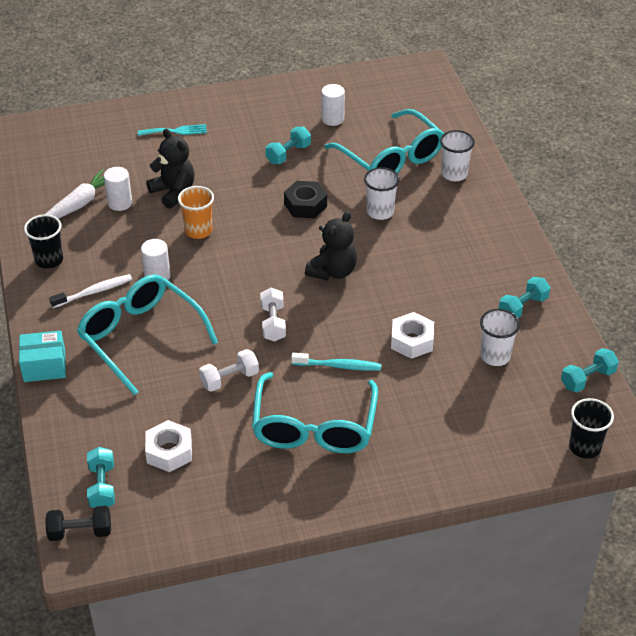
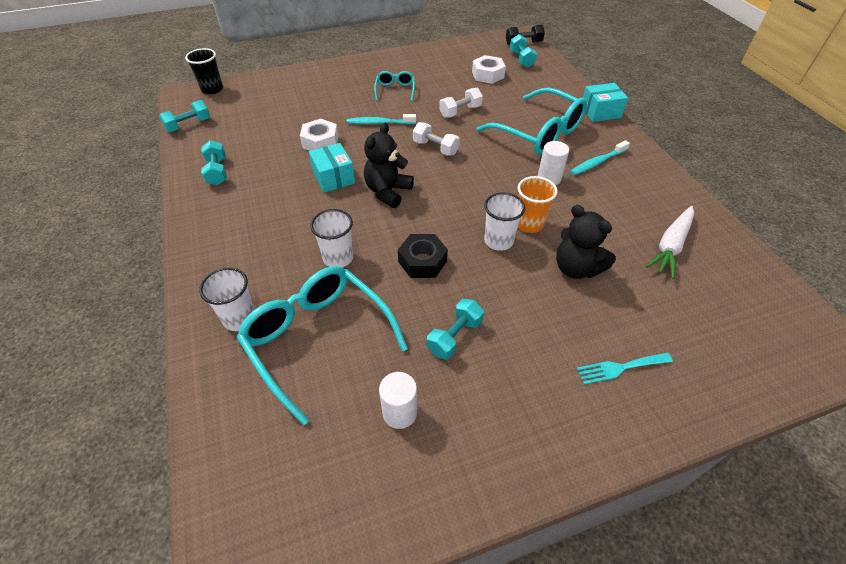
camera: 175 degrees right, 5 degrees up
black cup [24,214,63,269] -> none
white toothbrush [49,274,132,308] -> turquoise toothbrush [570,140,630,175]
white cylinder [104,167,132,211] -> none
turquoise glasses [252,372,378,453] -> turquoise glasses [374,71,415,101], size x0.47
white dumbbell [260,288,286,342] -> white dumbbell turned 45 degrees counterclockwise [413,122,460,156]
white cup [480,309,520,366] -> white cup moved to [484,192,525,251]
turquoise dumbbell [499,277,550,318] -> turquoise dumbbell turned 60 degrees counterclockwise [201,140,227,185]
none -> turquoise box [309,143,355,193]

